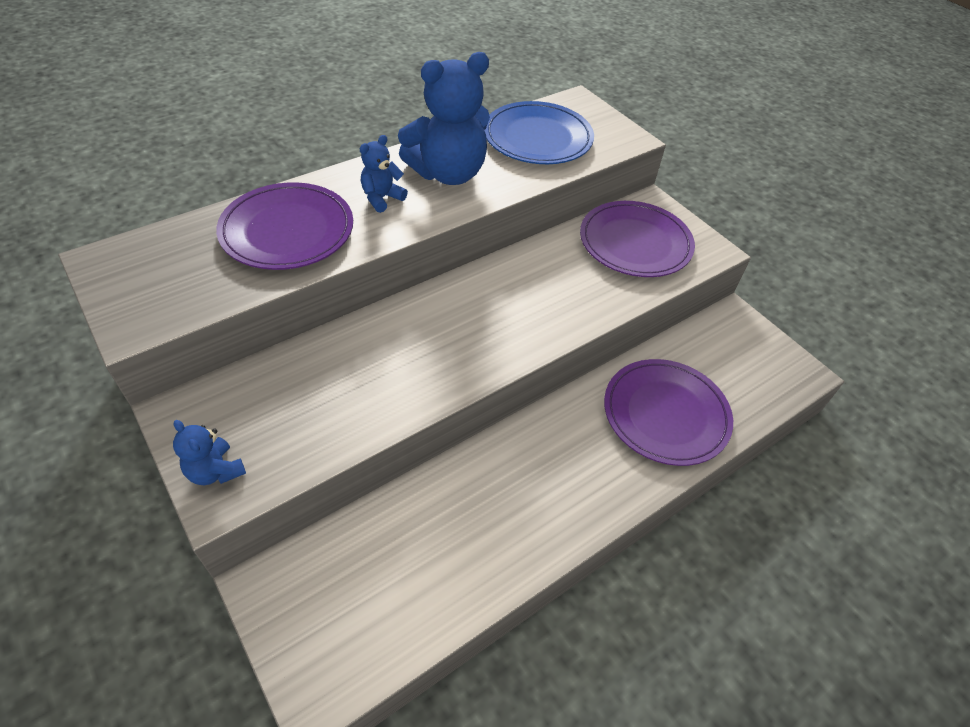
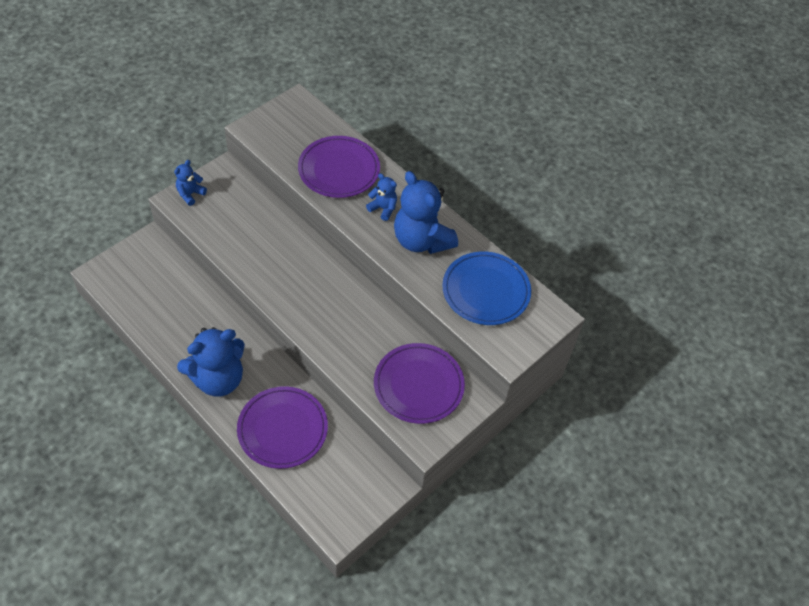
camera: 80 degrees right, 5 degrees up
none -> blue teddy bear [177,327,245,397]

